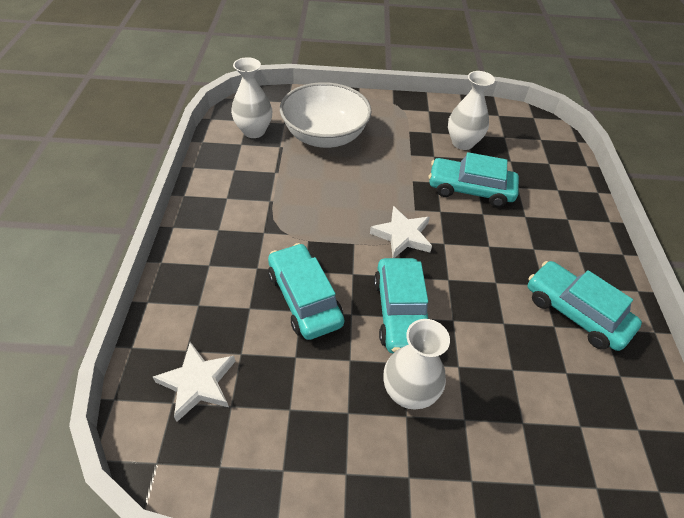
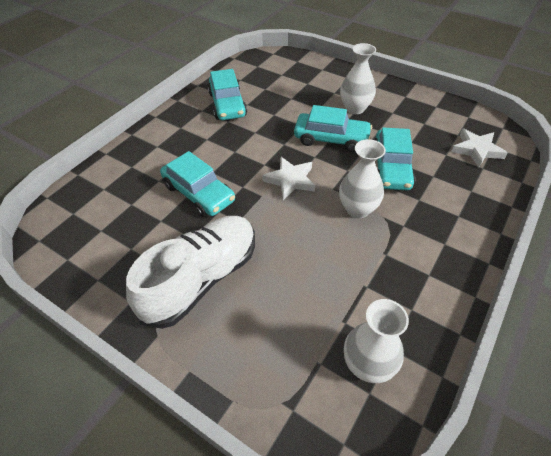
camera: 145 degrees left, 0 degrees up
white bowl [280,82,372,148] -> none
turquoise car [374,258,428,353] -> turquoise car turned 75 degrees clockwise [294,105,372,152]
white vase [448,71,495,150] -> white vase moved to [339,139,386,218]
none -> white shoe [126,216,255,329]

